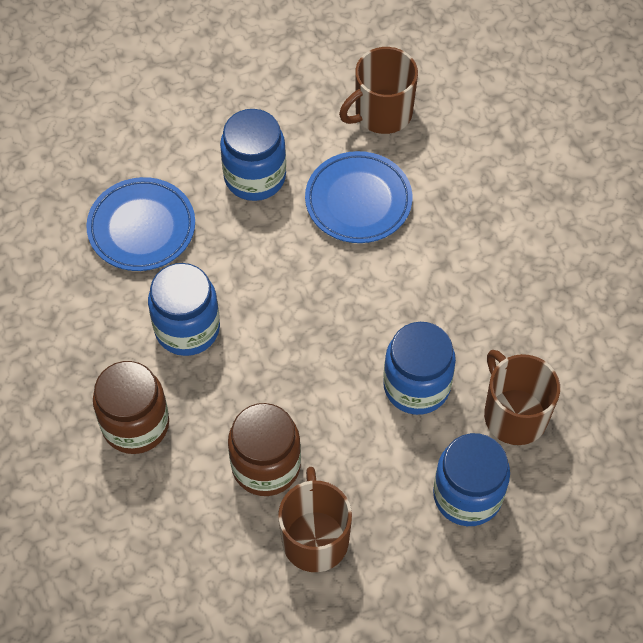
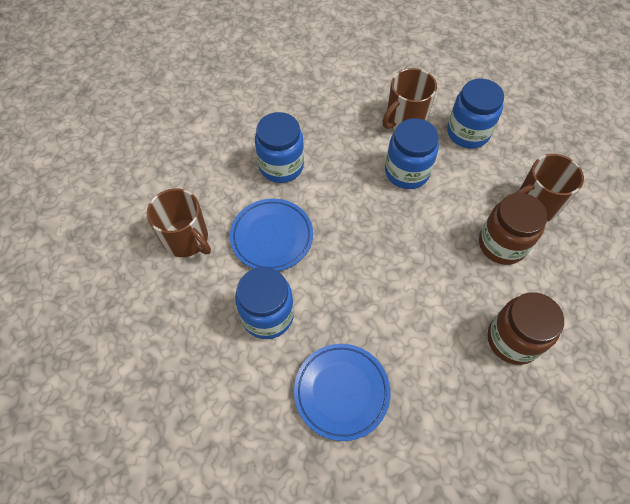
camera: 105 degrees left, 0 degrees up
blue jar [148,263,220,356] -> blue jar moved to [255,112,304,183]

